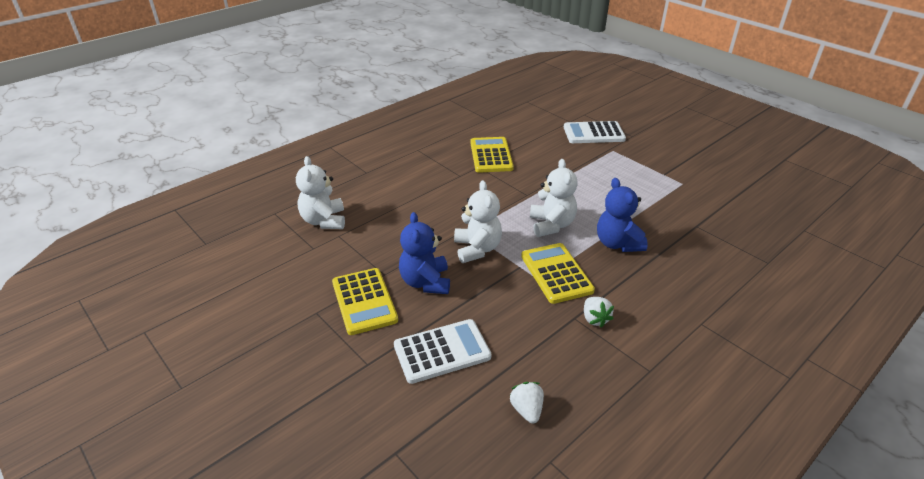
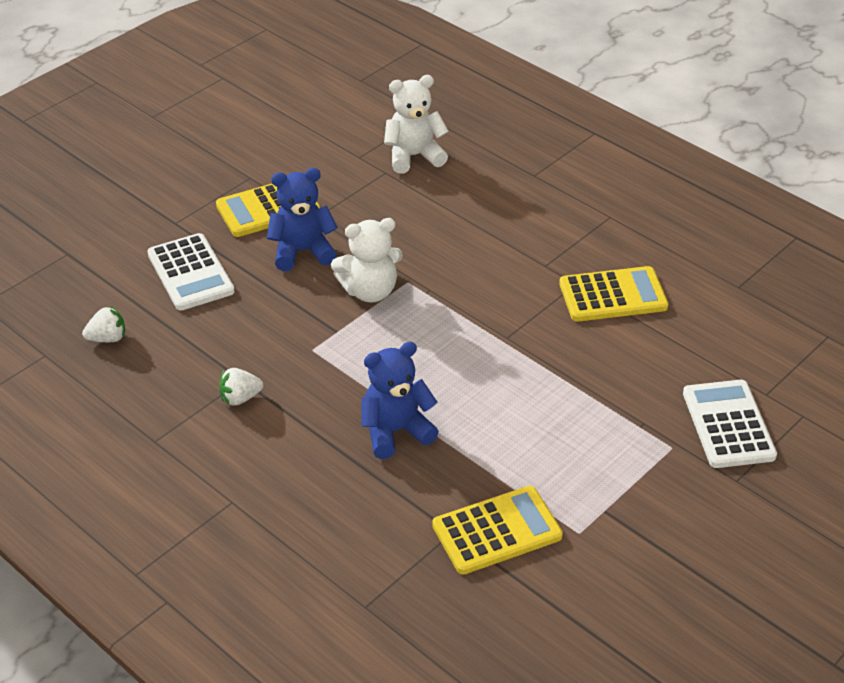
camera: 85 degrees right, 5 degrees up
yellow calculator [521,243,595,304] -> yellow calculator moved to [432,486,563,575]
white teddy bear [530,159,578,237] -> none

